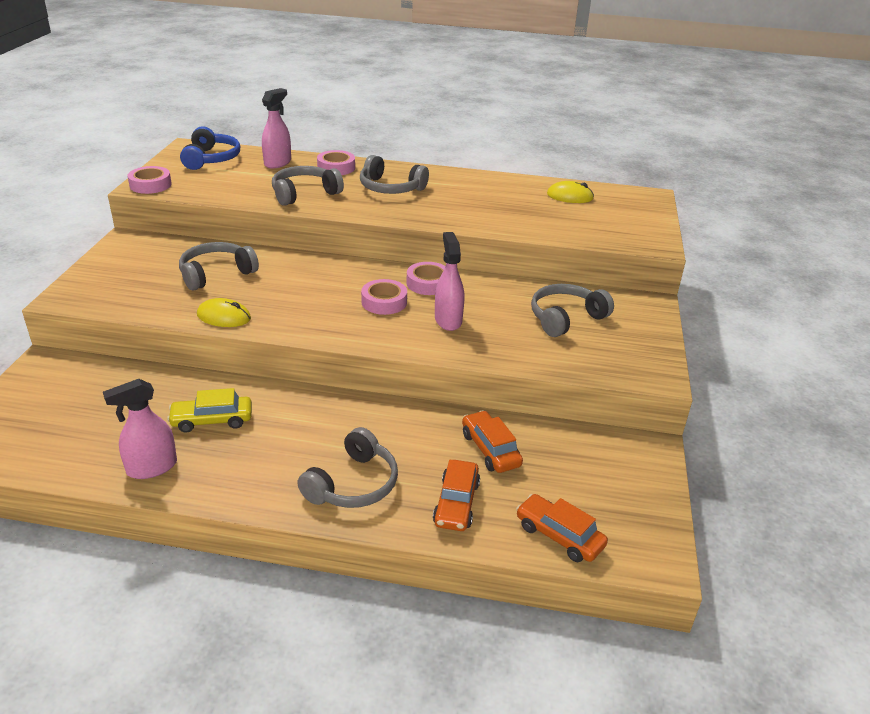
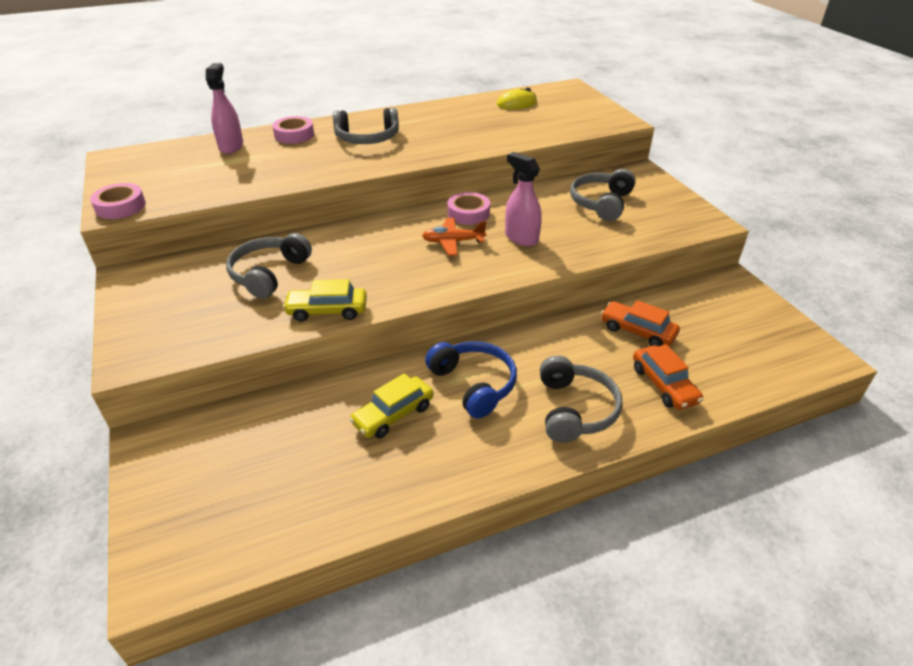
camera: 30 degrees left, 5 degrees up
pink spray bottle [103,379,177,479] -> none
blue headphones [180,126,240,170] -> blue headphones moved to [425,341,517,419]
yellow mouse [197,298,251,327] -> yellow car [283,279,367,321]
grey headphones [272,166,344,206] -> none
pink tape [361,279,407,315] -> orange plane [422,218,487,256]
orange car [516,494,608,562] -> none

